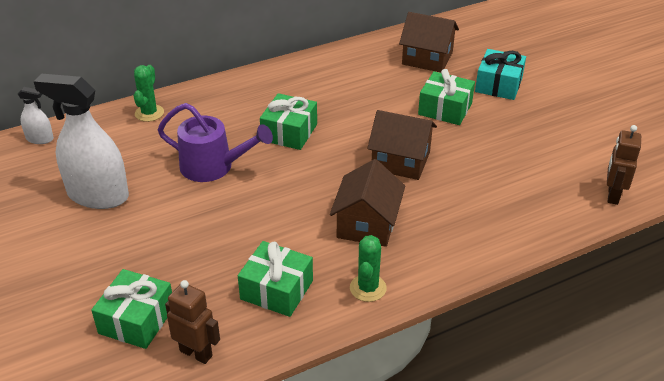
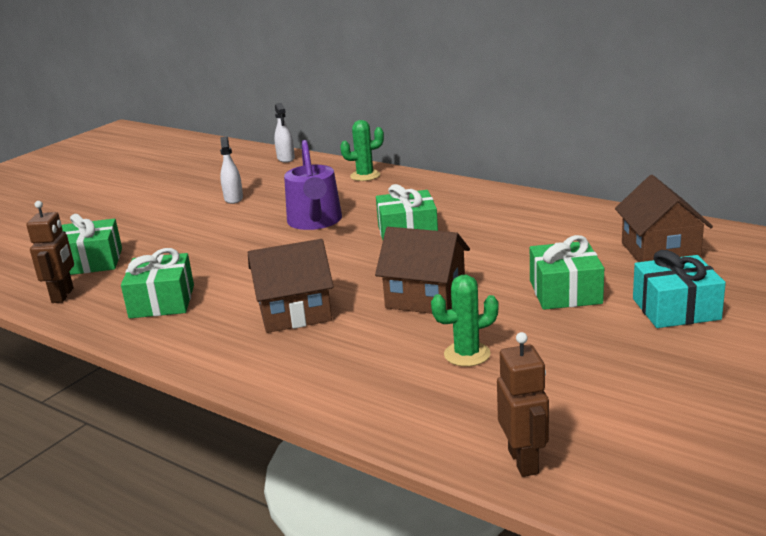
camera: 65 degrees right, 15 degrees down
white spray bottle [33,74,129,209] -> white spray bottle [220,136,243,204], size x0.47
green cactus [350,235,387,302] -> green cactus moved to [431,275,499,367]
brown house [367,110,437,180] -> brown house turned 60 degrees counterclockwise [375,227,470,314]
brown robot [607,125,641,205] -> brown robot turned 90 degrees clockwise [497,332,549,477]

